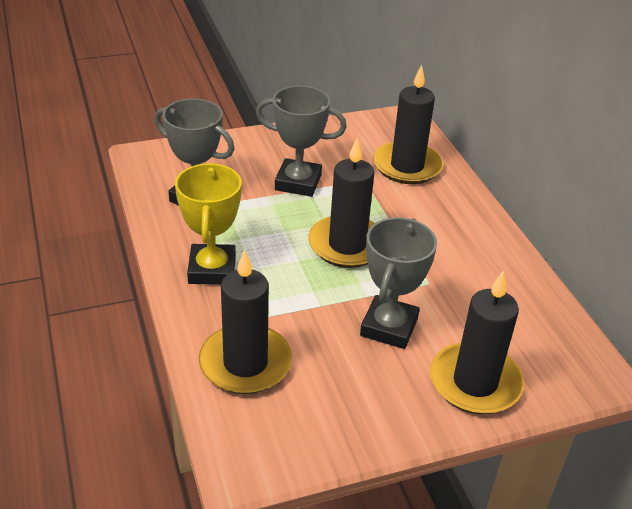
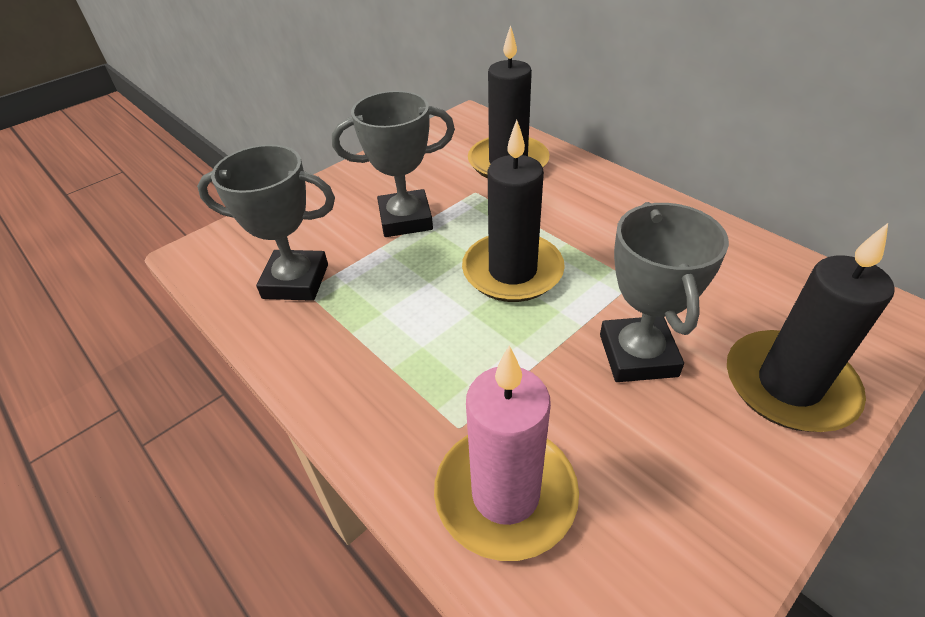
camera: 20 degrees left, 5 degrees up
yellow trophy [175,163,242,285] -> none
black candle [199,249,292,394] -> pink candle [434,345,579,561]

